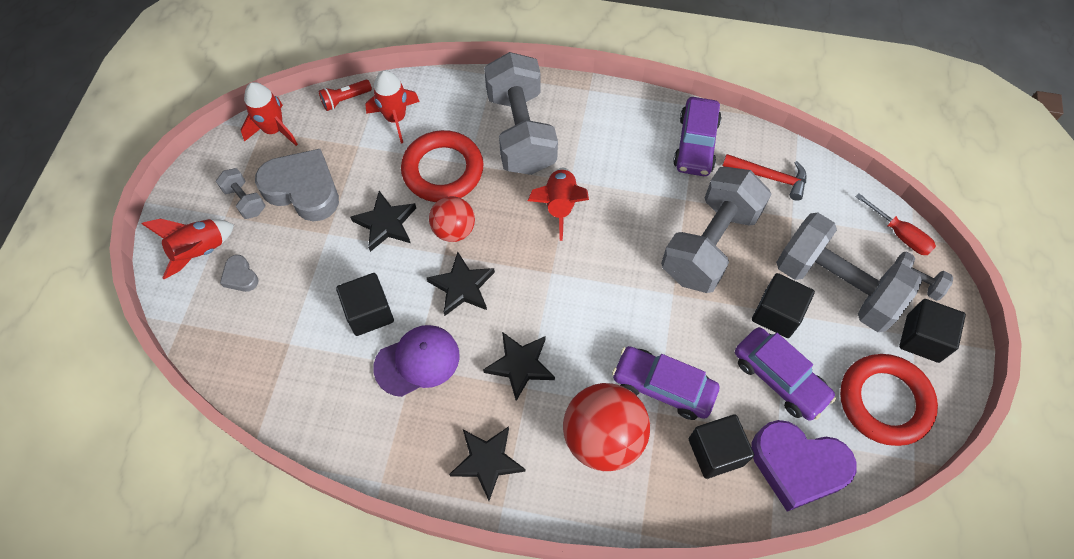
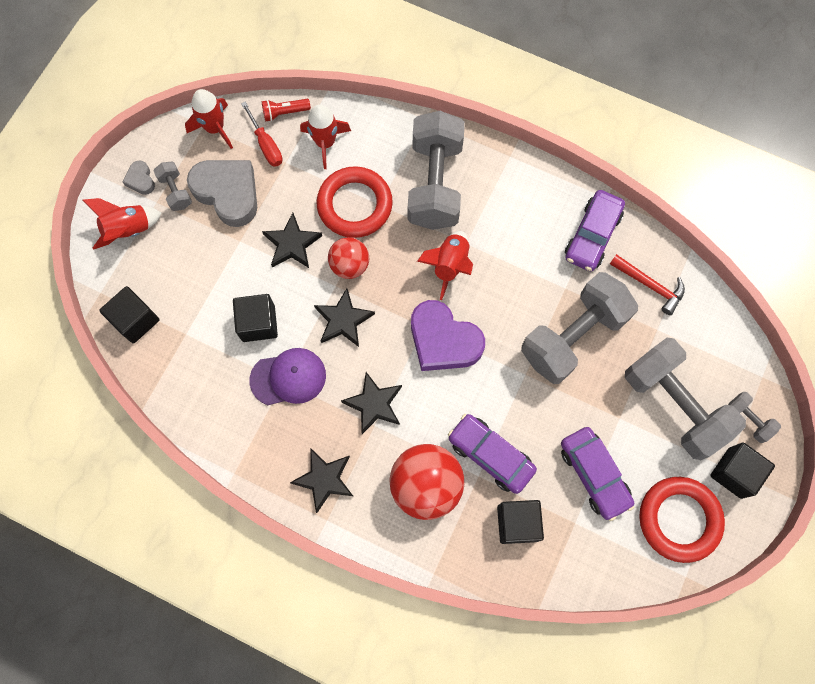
camera: 15 degrees right, 10 degrees up
grey heart [220,255,259,292] -> grey heart moved to [123,160,155,195]
purple heart [751,420,857,512] -> purple heart moved to [411,300,485,371]
black cube [752,273,815,338] -> black cube moved to [99,286,160,343]
red screwdriver [856,193,936,255] -> red screwdriver moved to [241,102,283,167]

